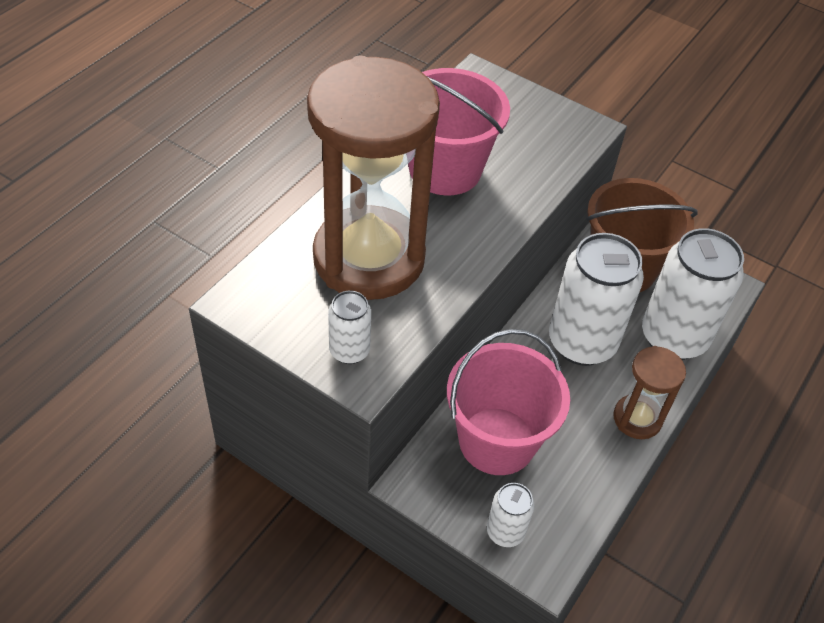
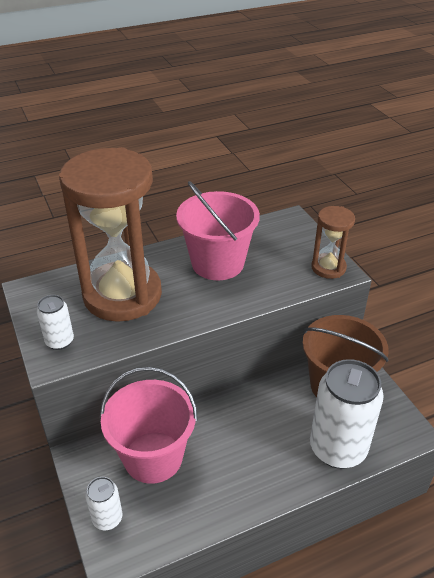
camera: 35 degrees right, 10 degrees down
white can [549,233,644,366] -> none
brown hourglass [613,346,686,439] -> brown hourglass moved to [312,206,355,279]

